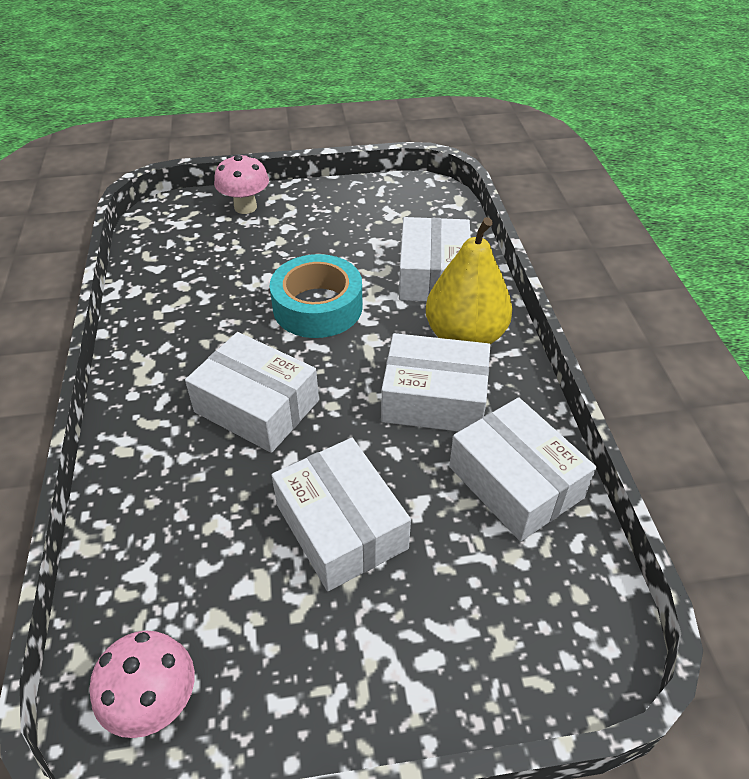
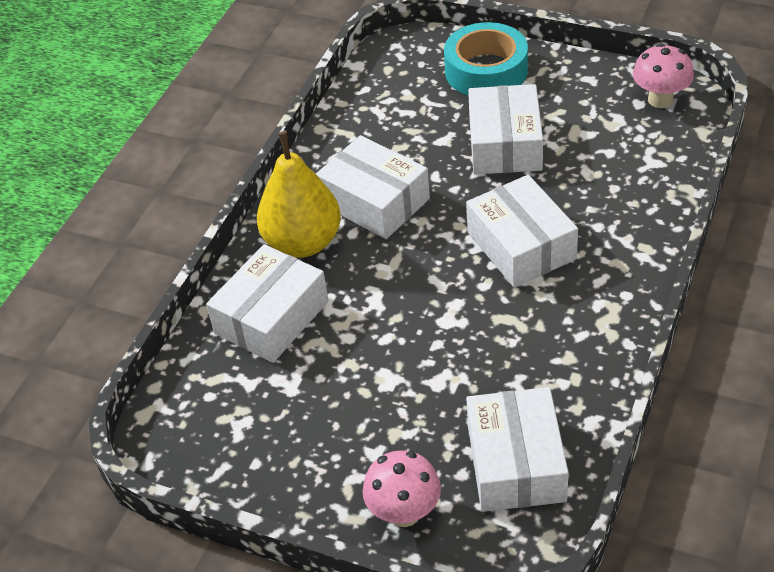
camera: 145 degrees left, 0 degrees up
turquoise tape [270,254,363,338] -> turquoise tape moved to [444,22,528,96]
white box [449,398,596,541] -> white box moved to [466,387,569,512]

